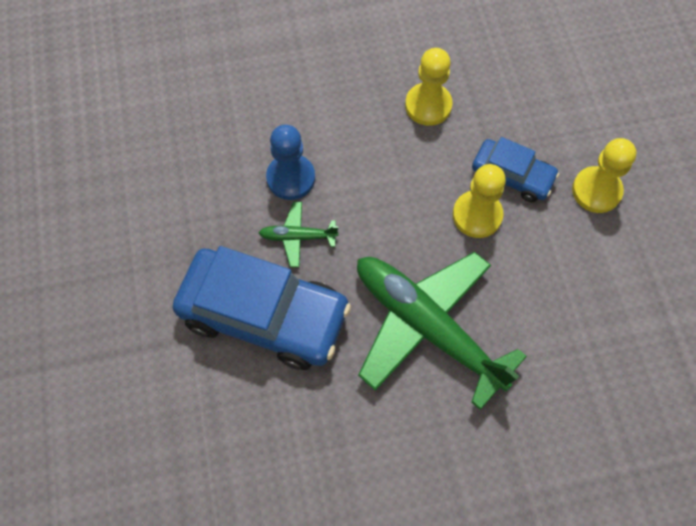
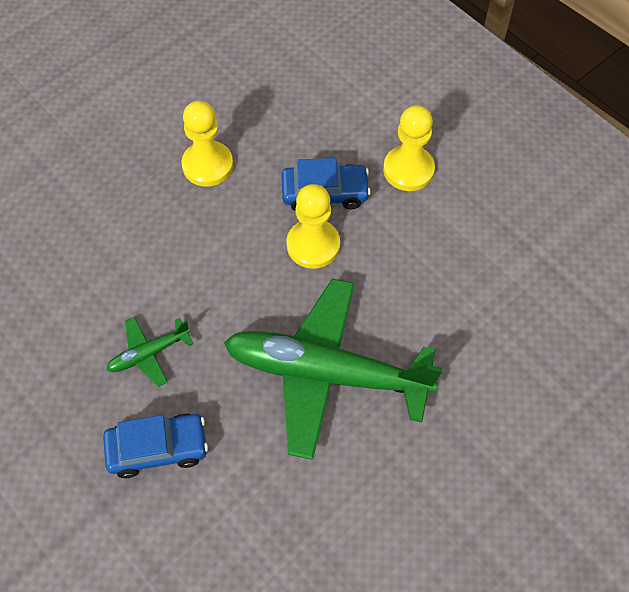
camera: 30 degrees left, 5 degrees down
blue car [173,246,351,370] -> blue car [103,414,208,478], size x0.53
blue pawn [266,125,315,200] -> none

